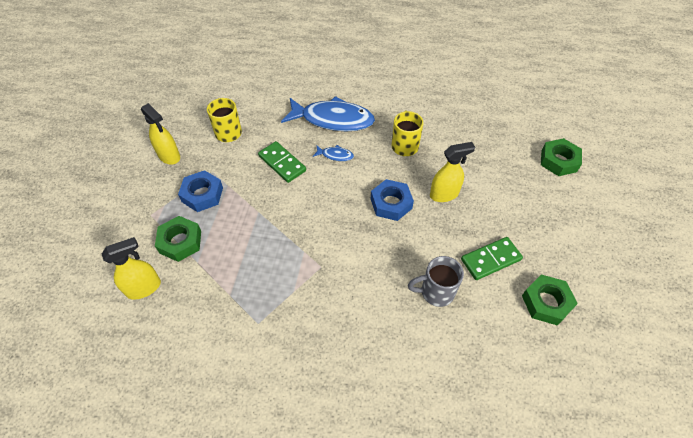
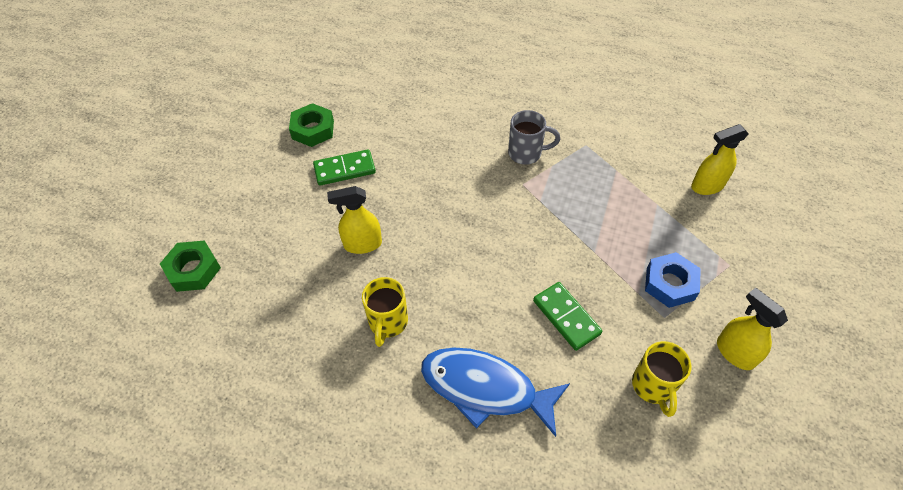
camera: 170 degrees left, 0 degrees up
green nut [155,216,201,262] -> none
blue fish [313,145,354,161] -> none
blue nut [371,179,414,221] -> none
grey mug [408,256,464,307] -> grey mug moved to [508,110,560,165]

